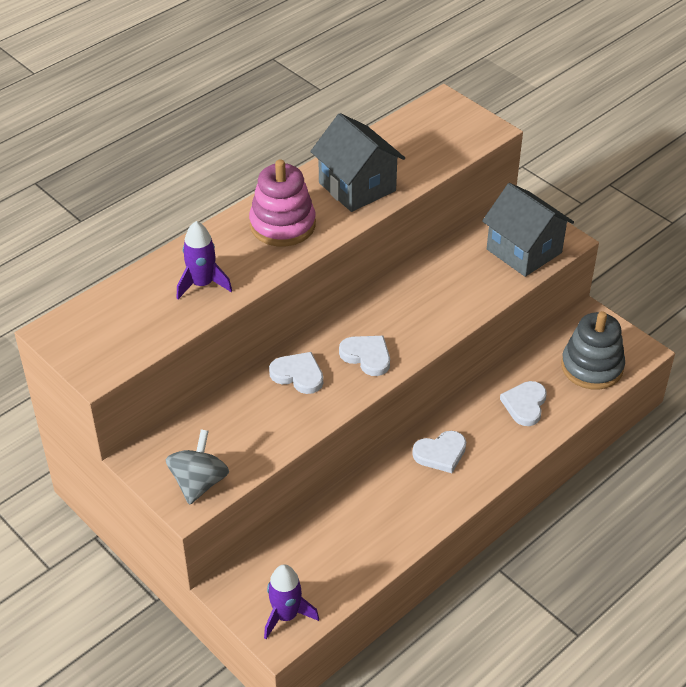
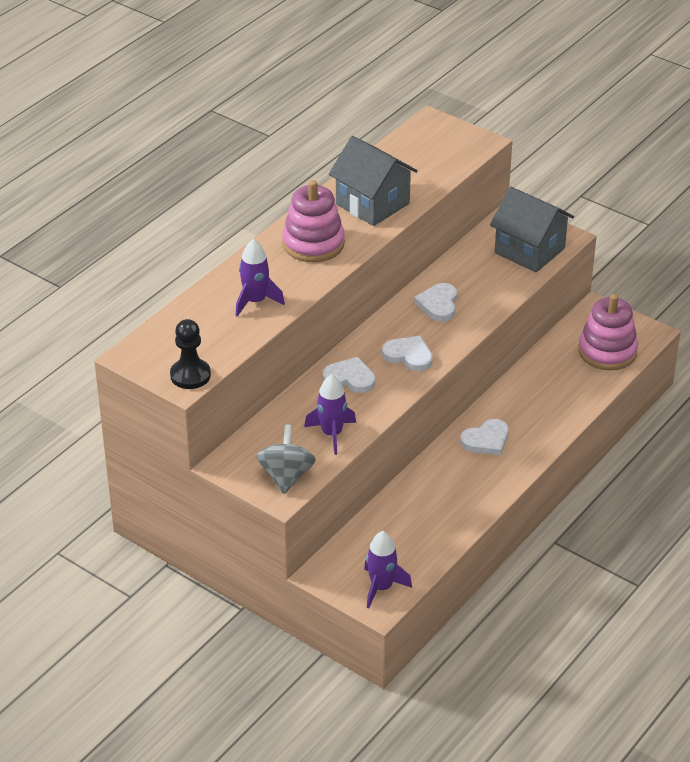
camera: 10 degrees left, 5 degrees down
white heart [500,381,547,426] -> white heart moved to [414,283,457,321]
grey stacking toy [561,311,625,390] -> pink stacking toy [578,294,638,370]
none -> black pawn [170,319,211,389]
none -> purple rocket [304,374,356,455]

